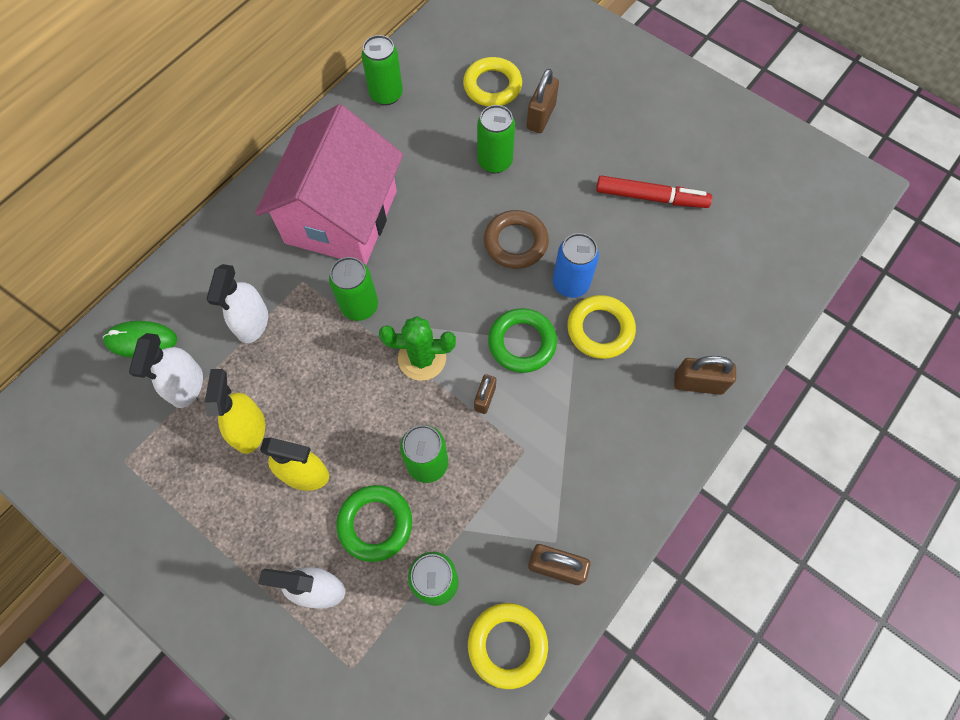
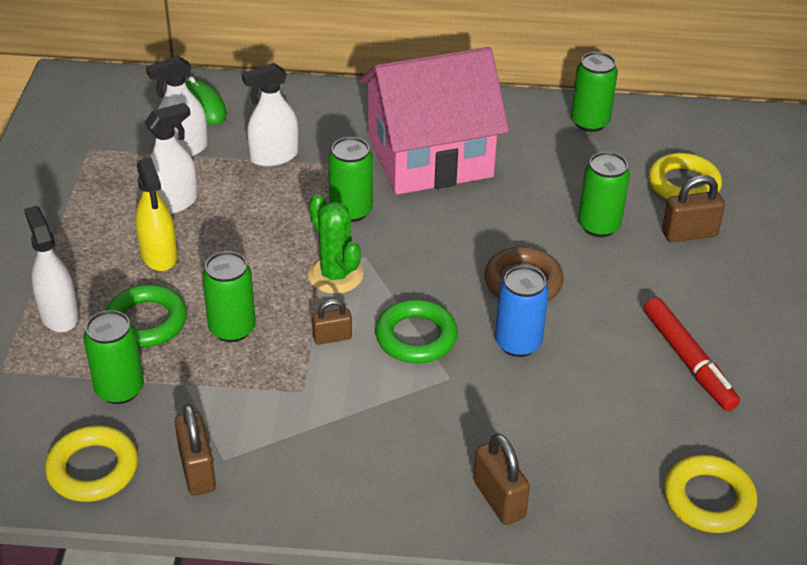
camera: 55 degrees right, 25 degrees down
yellow spray bottle [205,369,265,454] -> white spray bottle [144,103,198,214]
yellow ring [567,295,636,359] -> yellow ring moved to [664,455,757,533]

